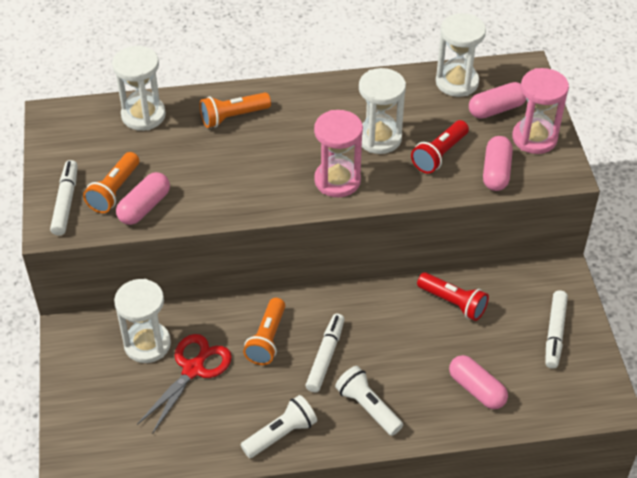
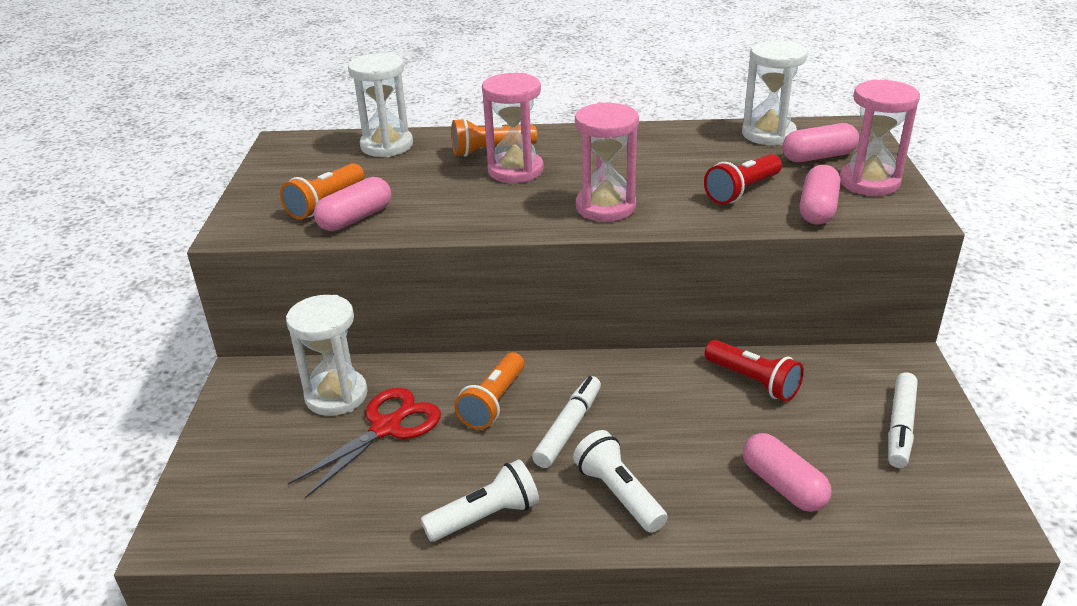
camera: 10 degrees right, 15 degrees down
white marker [50,160,78,236] -> none
white hourglass [359,68,406,154] -> none
none -> pink hourglass [482,73,544,183]

